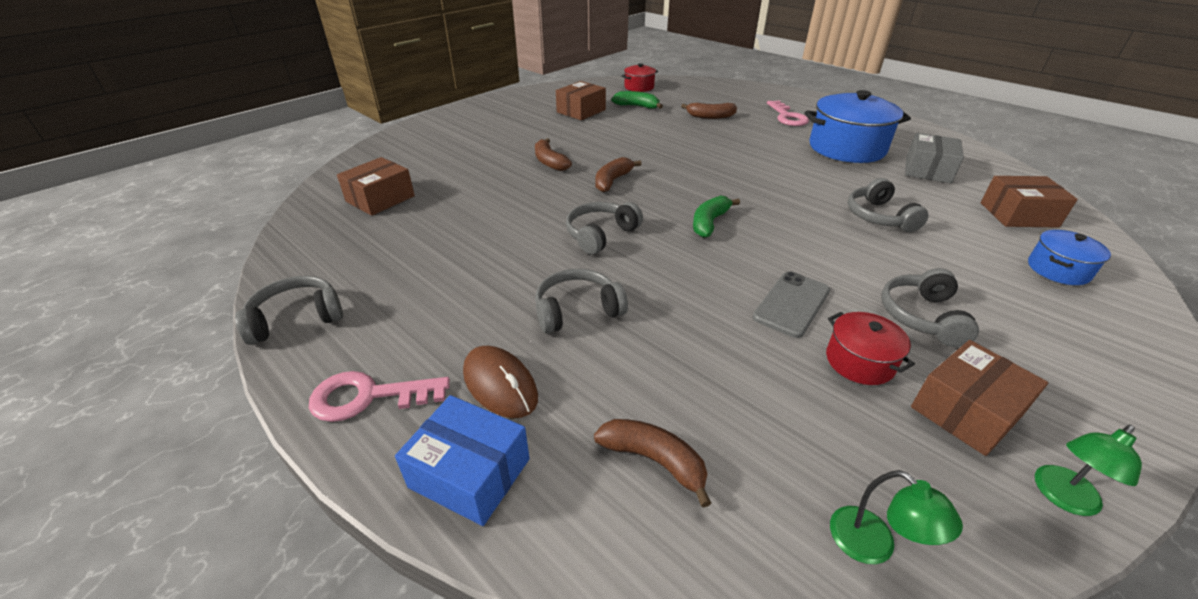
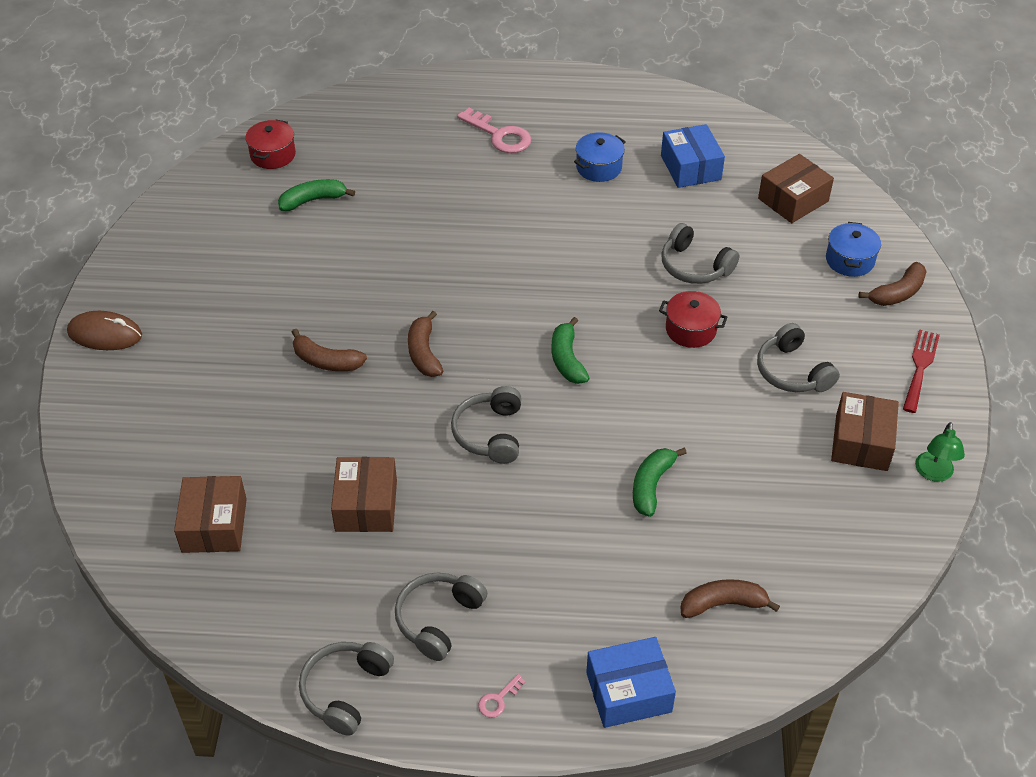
camera: 40 degrees left, 10 degrees up
pink key [309,371,450,422] -> pink key [478,674,526,718], size x0.47
brown mouse [463,346,538,418] -> brown mouse moved to [67,311,142,350]
grey headphones [535,269,628,334] -> grey headphones moved to [395,573,487,661]
brown box [556,81,606,120] -> brown box moved to [331,457,397,532]
brown banana [681,103,737,119] -> brown banana moved to [858,262,927,306]
grey phone [753,271,830,338] -> none
blue pot [805,90,911,163] -> blue pot [574,132,626,182], size x0.51
red pot [826,312,915,385] -> red pot moved to [659,291,728,348]
green lamp [830,470,963,564] -> none
grey box [905,133,964,183] -> blue box [661,124,725,188]
none -> green banana [633,448,687,517]
none -> red fork [903,329,940,413]

